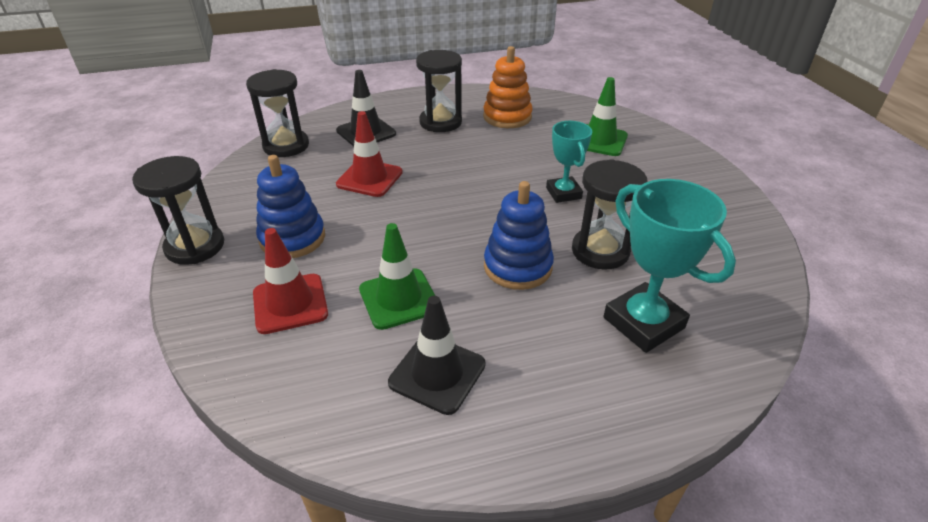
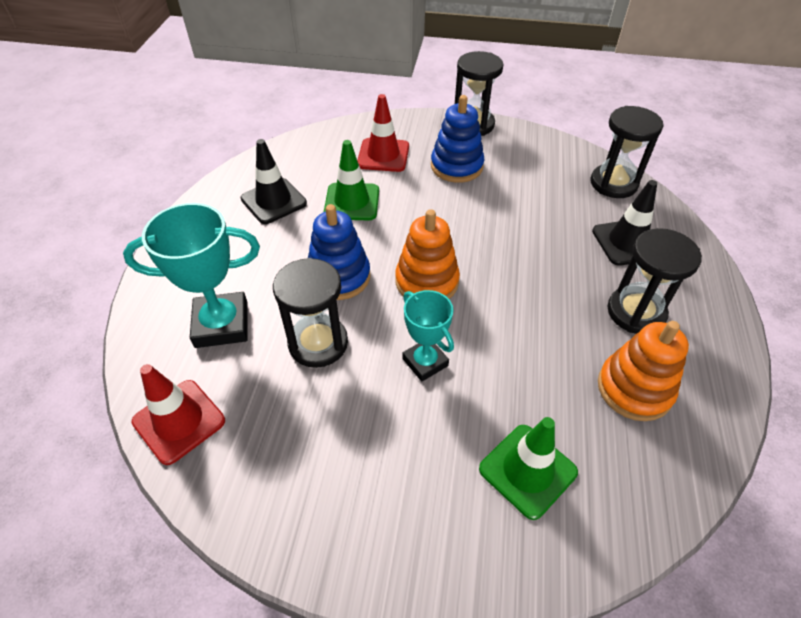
camera: 115 degrees right, 10 degrees up
red traffic cone [336,111,403,197] -> red traffic cone moved to [131,364,225,465]
turquoise trophy [546,121,592,203] -> turquoise trophy turned 45 degrees clockwise [402,290,454,382]
none -> orange stacking toy [395,209,460,299]

